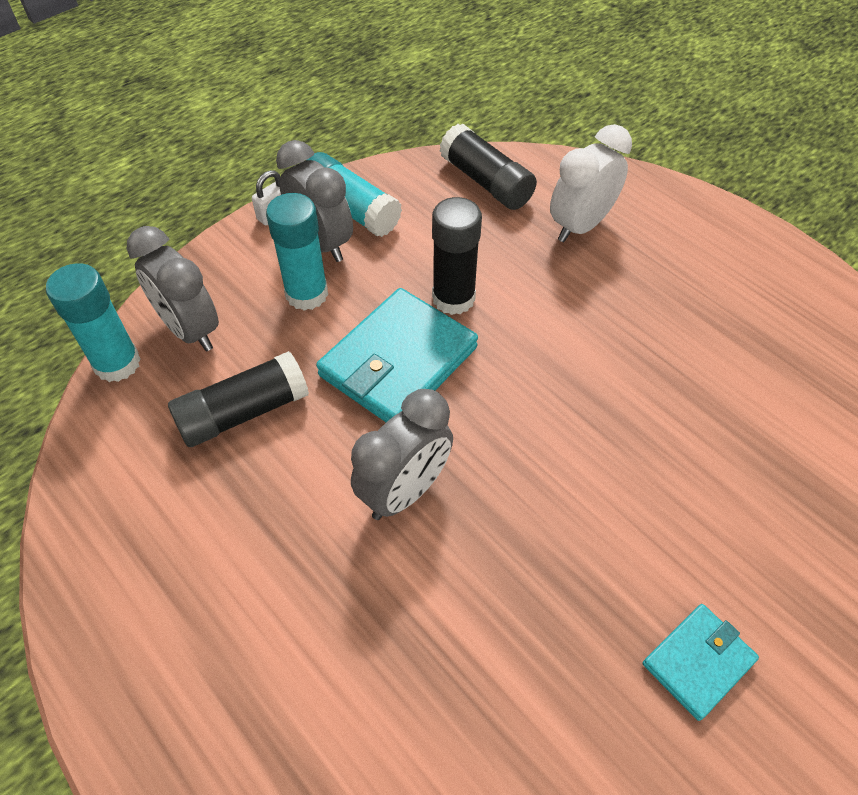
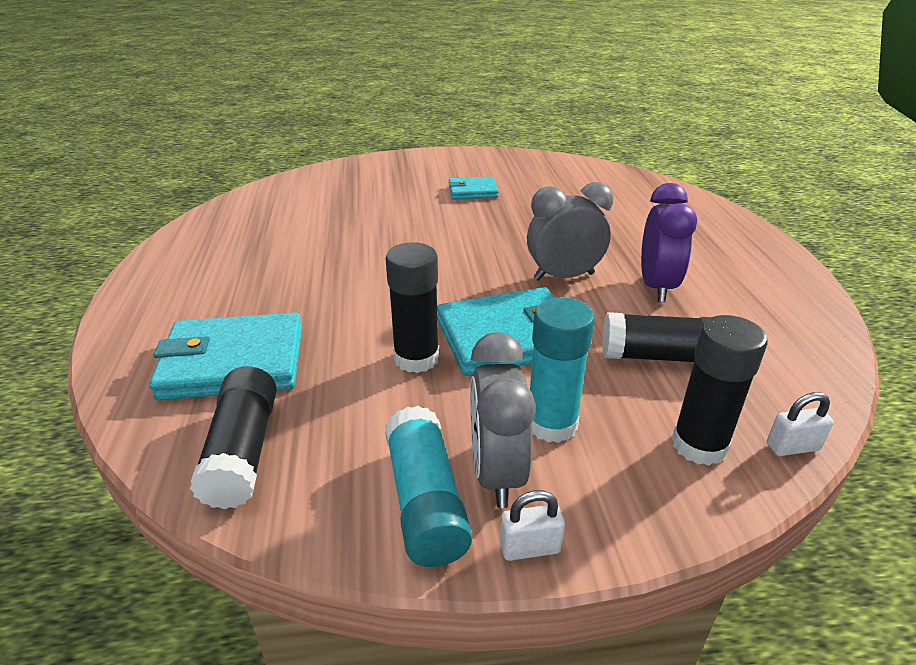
camera: 145 degrees left, 20 degrees down
turquoise glue stick [46,263,141,382] -> white padlock [767,392,834,456]
grey clock [127,226,219,351] -> black glue stick [672,315,768,466]
white clock [550,124,632,242] -> turquoise wallet [149,313,302,400]
none -> purple clock [641,183,697,302]

